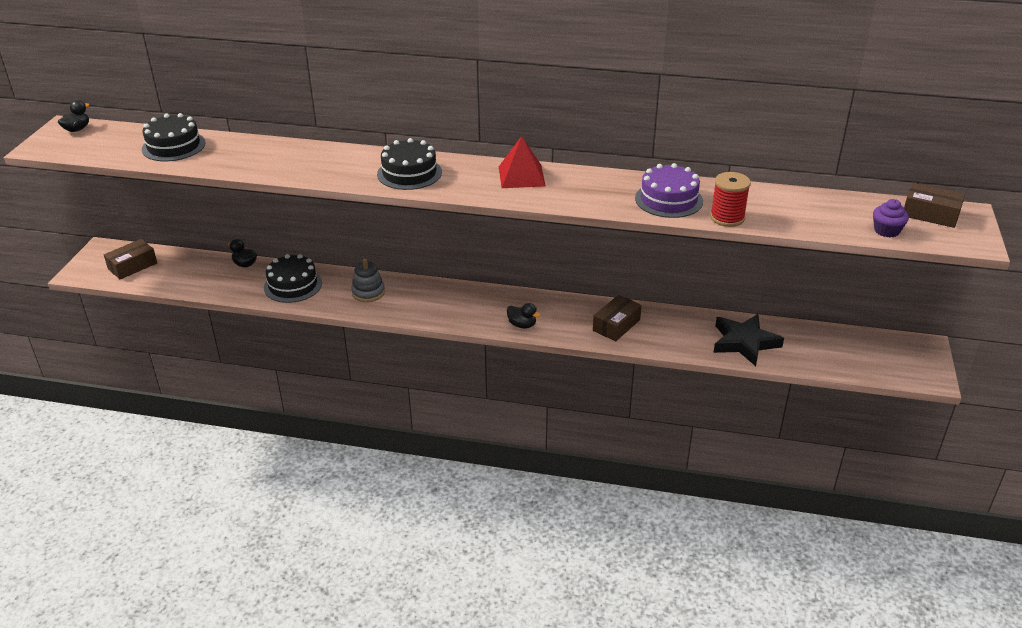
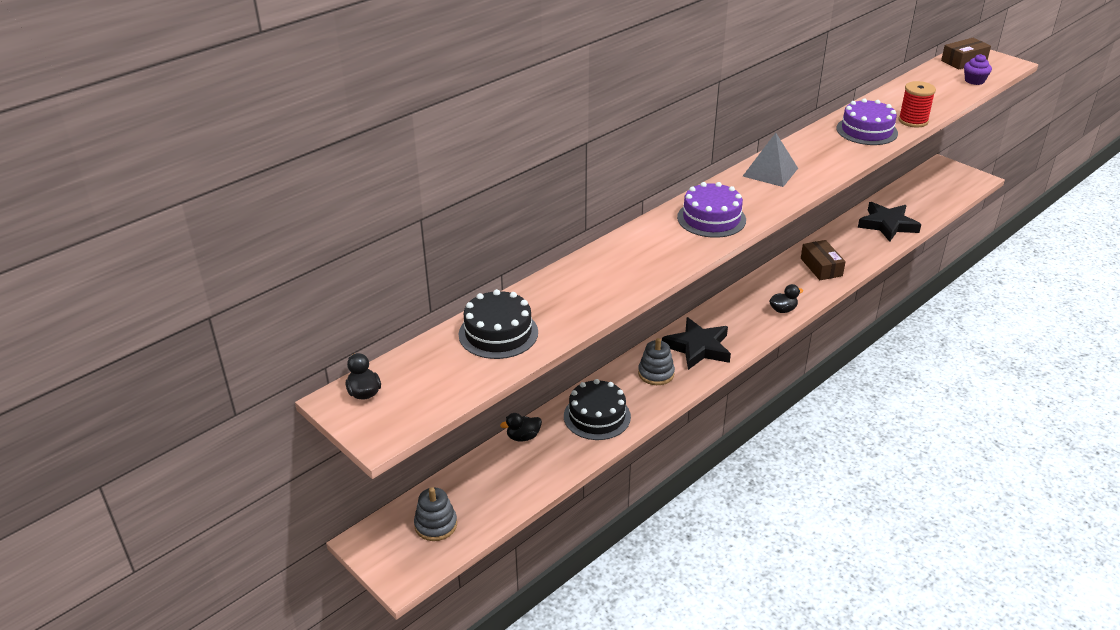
camera: 55 degrees left, 0 degrees up
brown box [104,239,157,279] -> grey stacking toy [414,487,457,541]
black cake [377,138,442,190] -> purple cake [677,182,746,238]
red pyramid [499,136,546,188] -> grey pyramid [743,133,798,187]
none -> black star [662,317,731,370]

